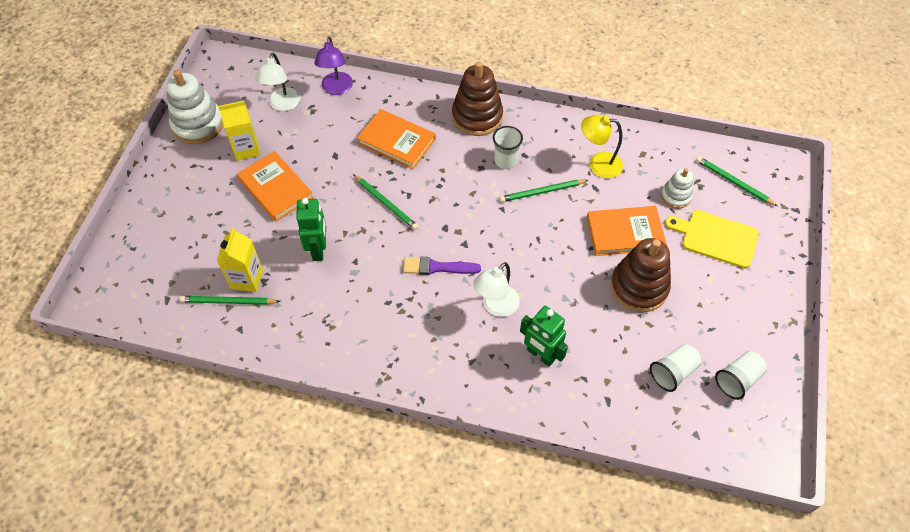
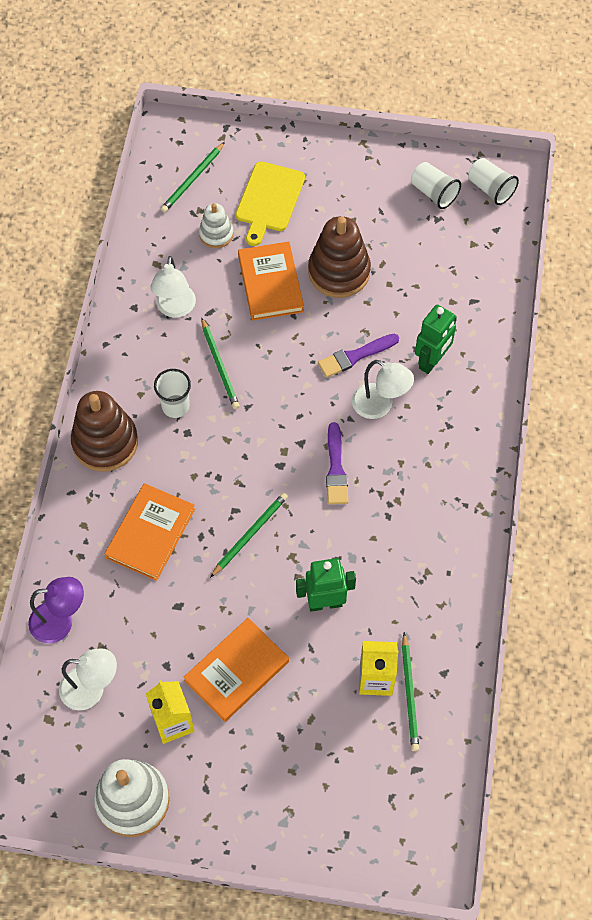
camera: 95 degrees left, 5 degrees up
yellow lamp [581,115,623,178] -> white lamp [150,256,196,318]
white cup [650,344,702,392] -> white cup moved to [468,158,519,205]
none -> purple brush [318,334,399,378]

